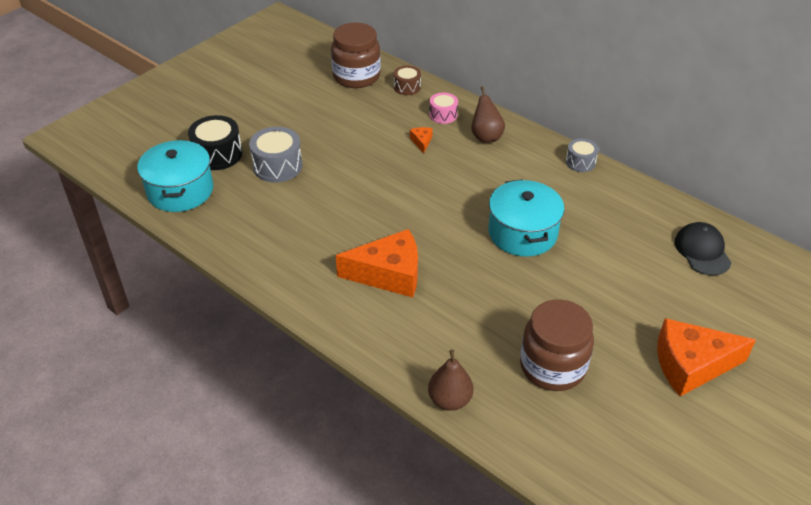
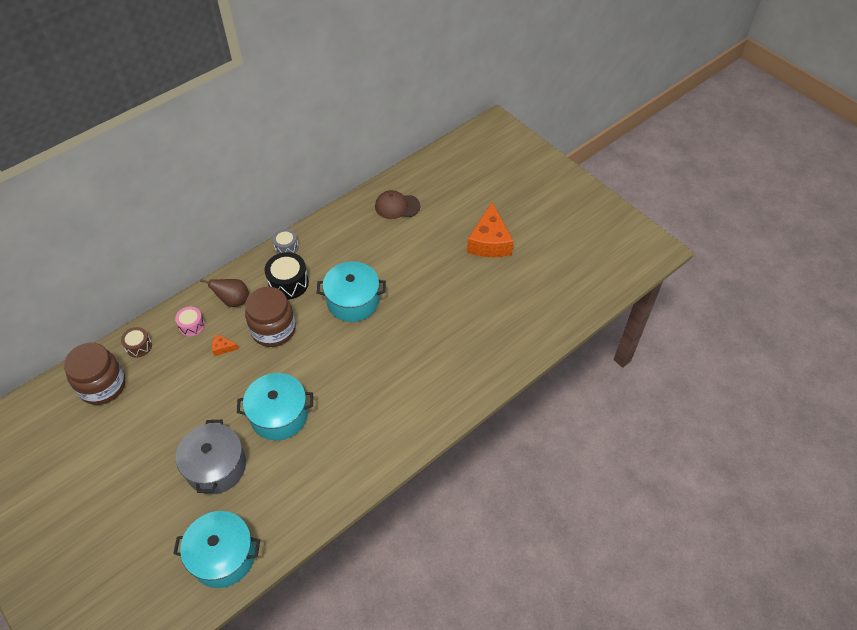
camera: 80 degrees left, 10 degrees up
black drum [188,115,242,170] -> black drum moved to [264,252,309,300]
grey drum [249,127,303,183] -> grey pot [176,420,246,494]
orange cheese [336,229,418,298] -> none
brown pear [428,350,473,411] -> none
brown jar [520,299,594,391] -> brown jar moved to [245,287,296,347]
black cap [675,222,731,275] -> brown cap [375,190,420,219]
none -> turquoise pot [237,373,313,440]

